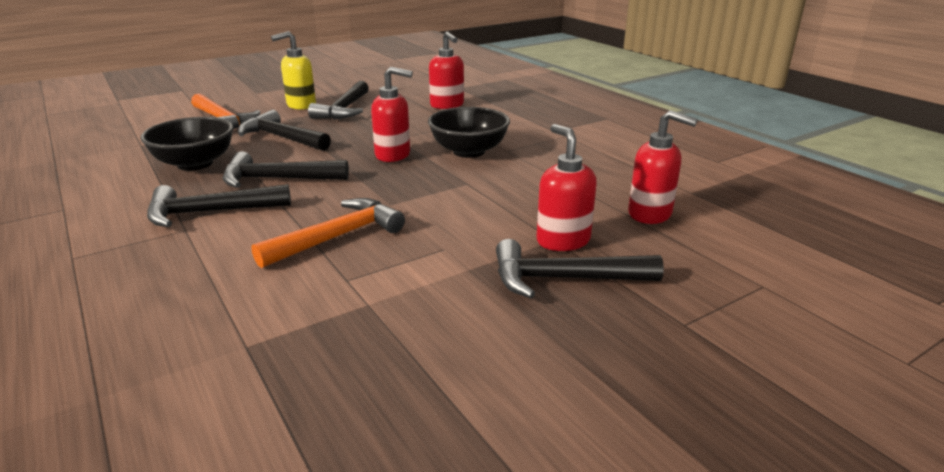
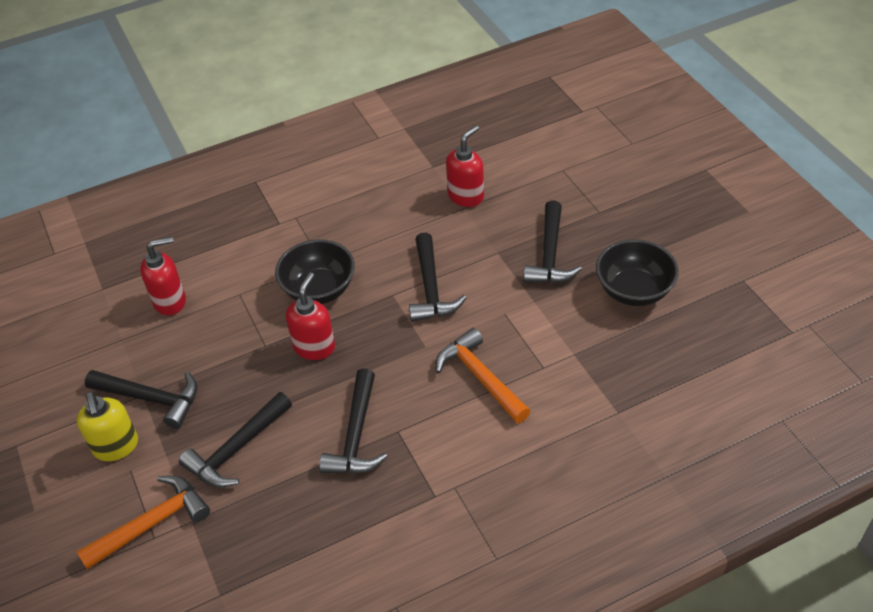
camera: 80 degrees left, 20 degrees up
black bowl [140,117,233,171] -> black bowl moved to [596,239,679,306]
black hammer [147,184,291,227] -> black hammer moved to [409,232,466,322]
red soap dispenser [536,124,597,251] -> none

